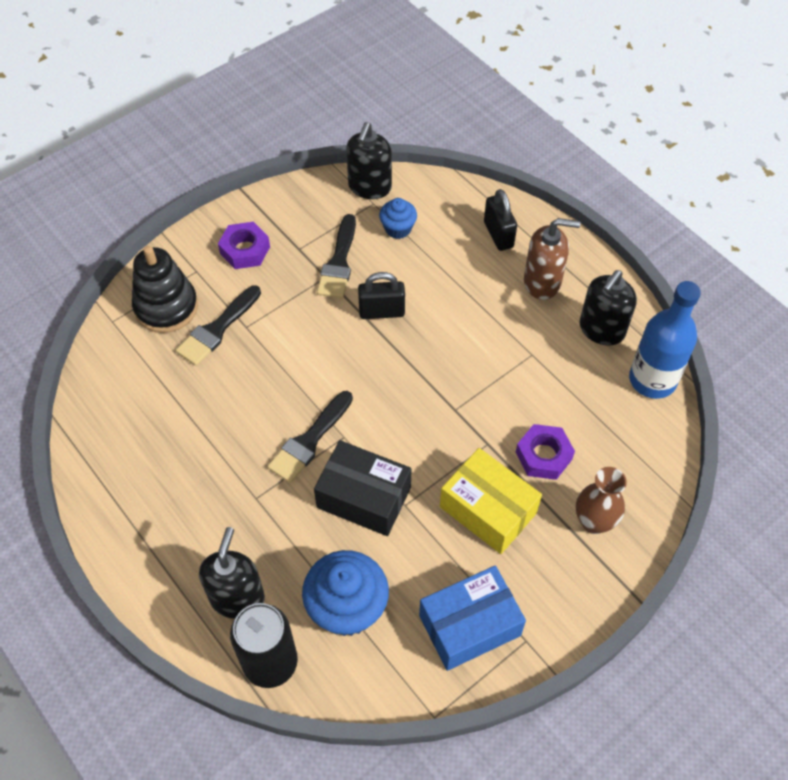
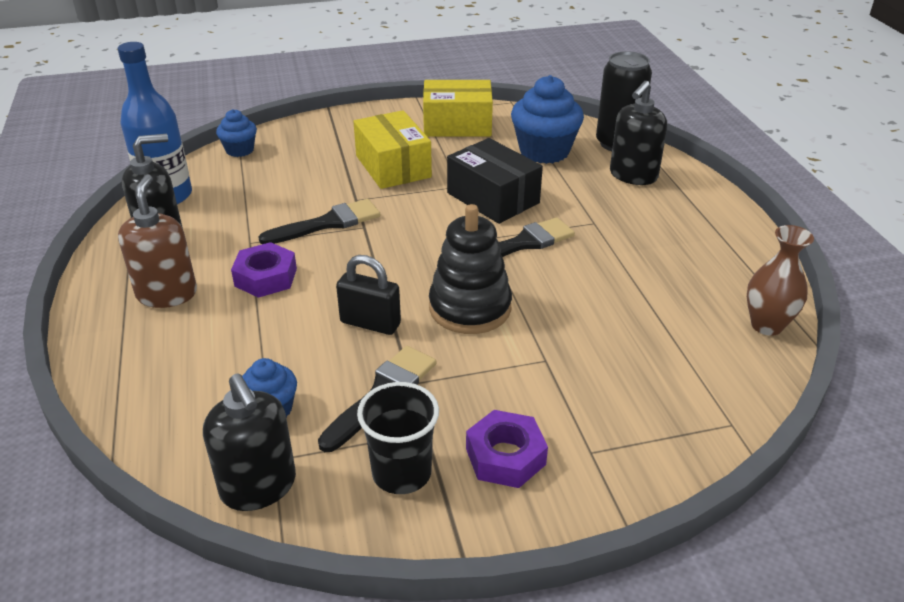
camera: 155 degrees left, 20 degrees down
black stacking toy [132,246,198,333] -> black stacking toy moved to [429,204,512,334]
black brush [176,285,261,366] -> black brush moved to [259,199,380,244]
black soap dispenser [346,122,392,199] -> black soap dispenser turned 105 degrees clockwise [203,373,296,511]
blue box [419,566,526,671] -> yellow box [423,80,493,137]
black padlock [484,189,517,251] -> none
purple nut [516,424,575,480] -> purple nut moved to [231,242,297,298]
brown soap dispenser [524,218,581,300] -> brown soap dispenser turned 60 degrees clockwise [118,174,197,308]
brown vase [576,467,627,534] -> brown vase moved to [747,225,814,336]
none -> blue cupcake [216,109,257,157]
none -> black cup [357,382,439,494]

